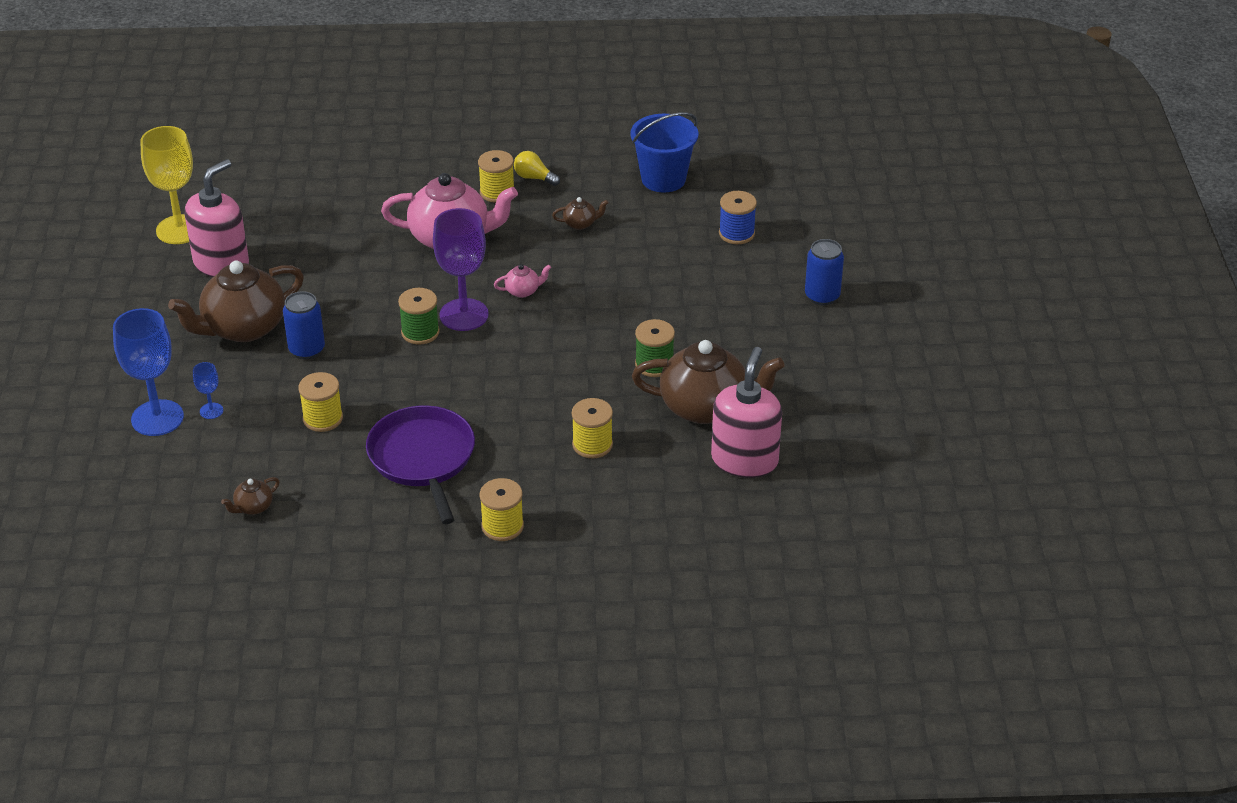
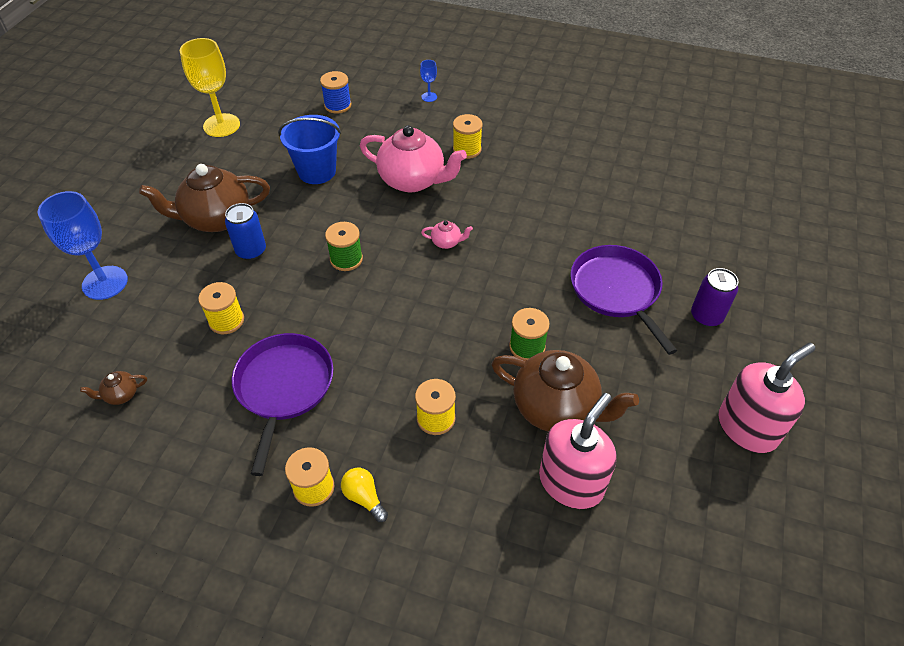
camera: 20 degrees right, 10 degrees up
pink soap dispenser [184,159,249,277] -> pink soap dispenser moved to [718,343,815,453]
blue goblet [193,362,223,419] -> blue goblet moved to [420,60,437,102]
purple goblet [433,208,489,331] -> none
yellow light bulb [514,151,560,186] -> yellow light bulb moved to [341,468,388,522]
brown teapot [552,197,609,230] -> none
blue bucket [630,112,699,193] -> blue bucket moved to [278,115,341,184]
blue spool [719,191,757,244] -> blue spool moved to [320,71,351,114]
blue can [805,239,844,305] -> purple can [691,268,738,327]
none -> purple pan [570,245,678,355]

